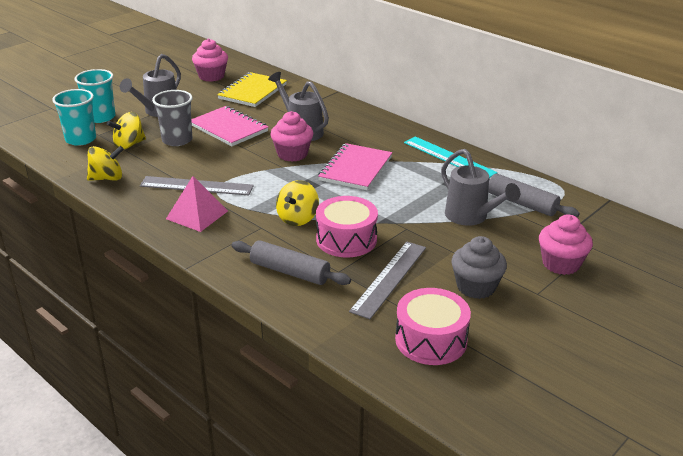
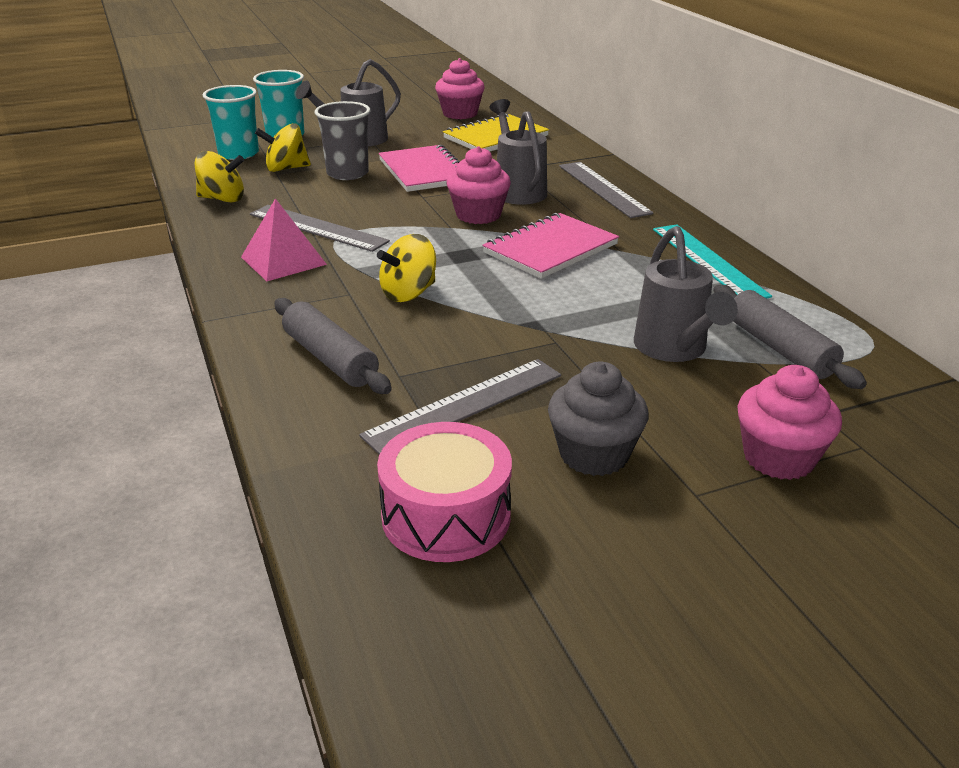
camera: 25 degrees right, 0 degrees up
pink drum [316,196,378,257] -> none
none -> grey ruler [559,162,654,218]

